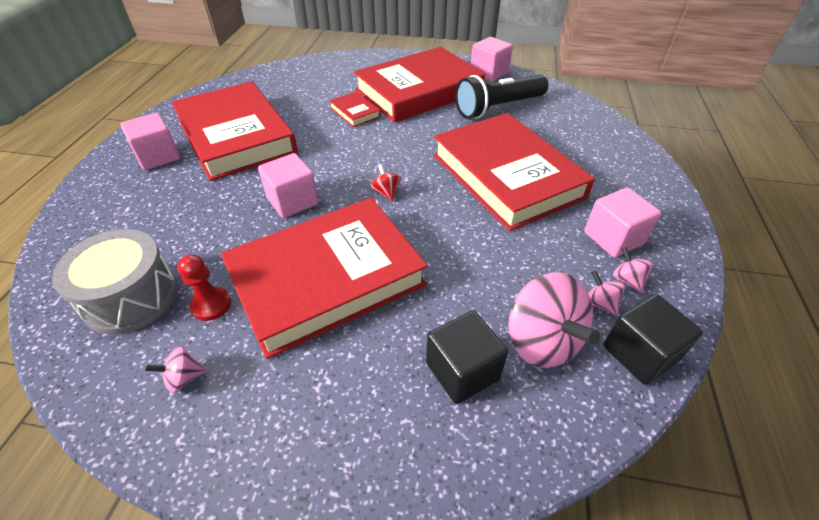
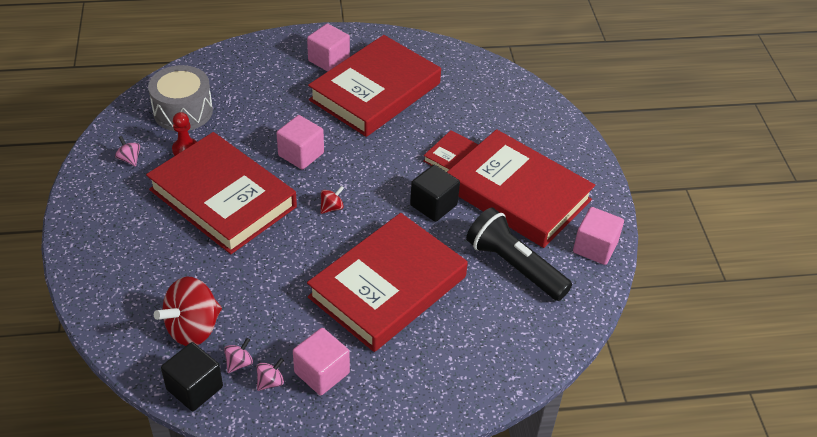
camera: 70 degrees right, 0 degrees up
black cube [426,310,508,404] -> black cube moved to [410,165,460,222]
pink spinning top [508,272,600,368] -> red spinning top [154,276,222,346]

